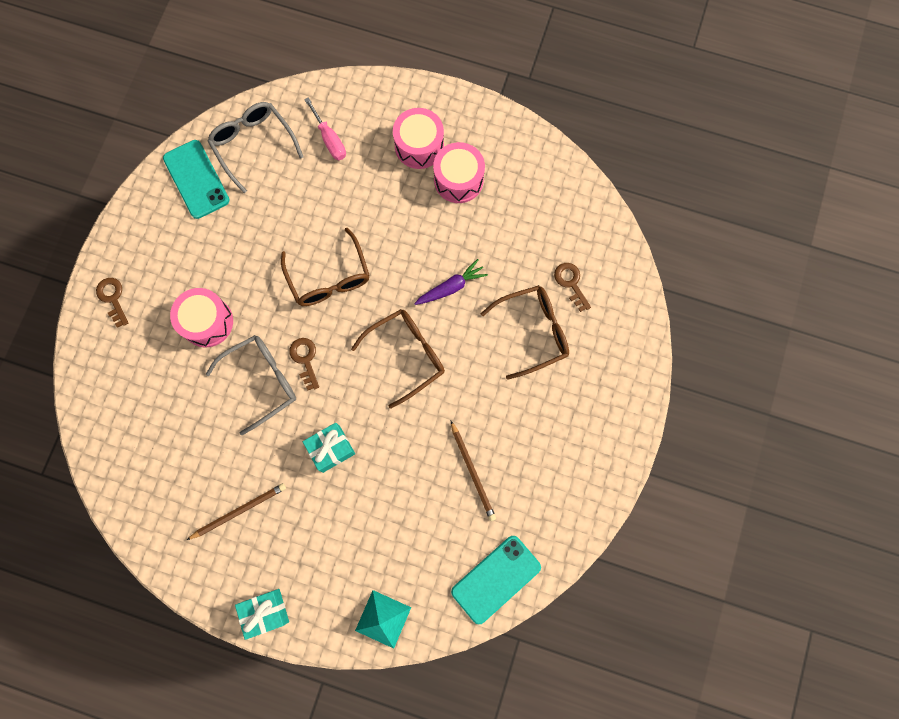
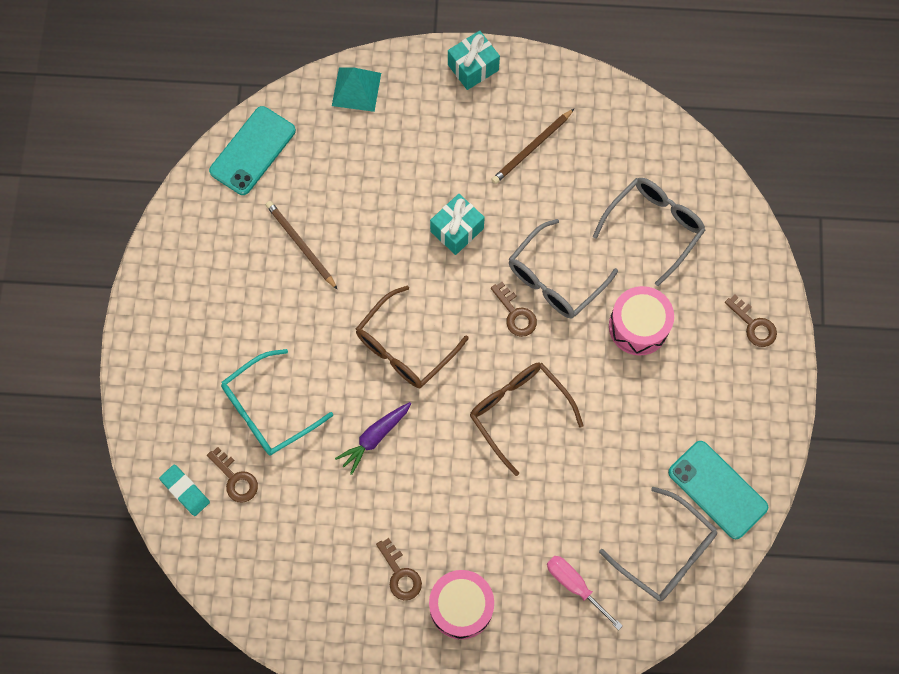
camera: 165 degrees right, 5 degrees down
pink drum [433,142,485,203] -> brown key [376,538,422,600]
brown glasses [481,285,569,380] -> turquoise glasses [221,349,333,456]
none -> turquoise eraser [159,464,210,516]
none -> grey glasses [593,178,705,286]

